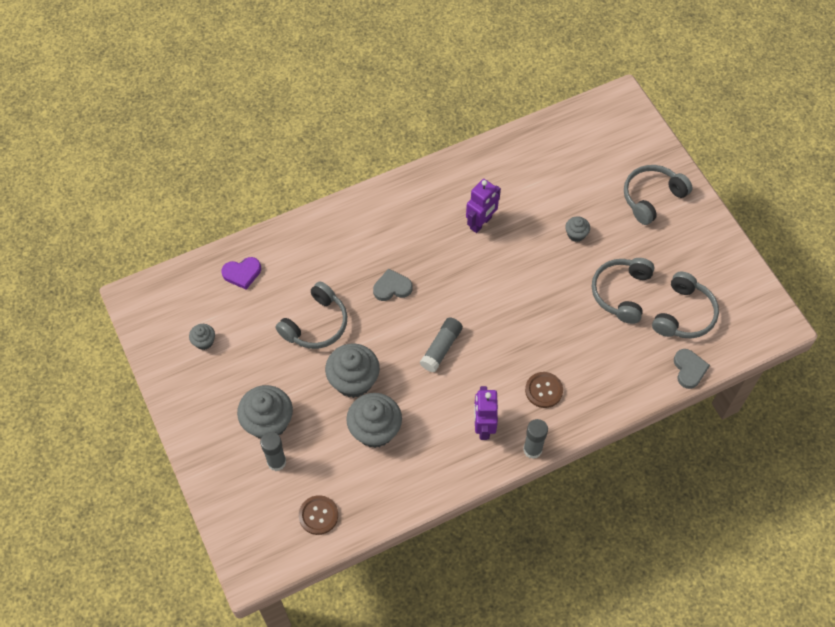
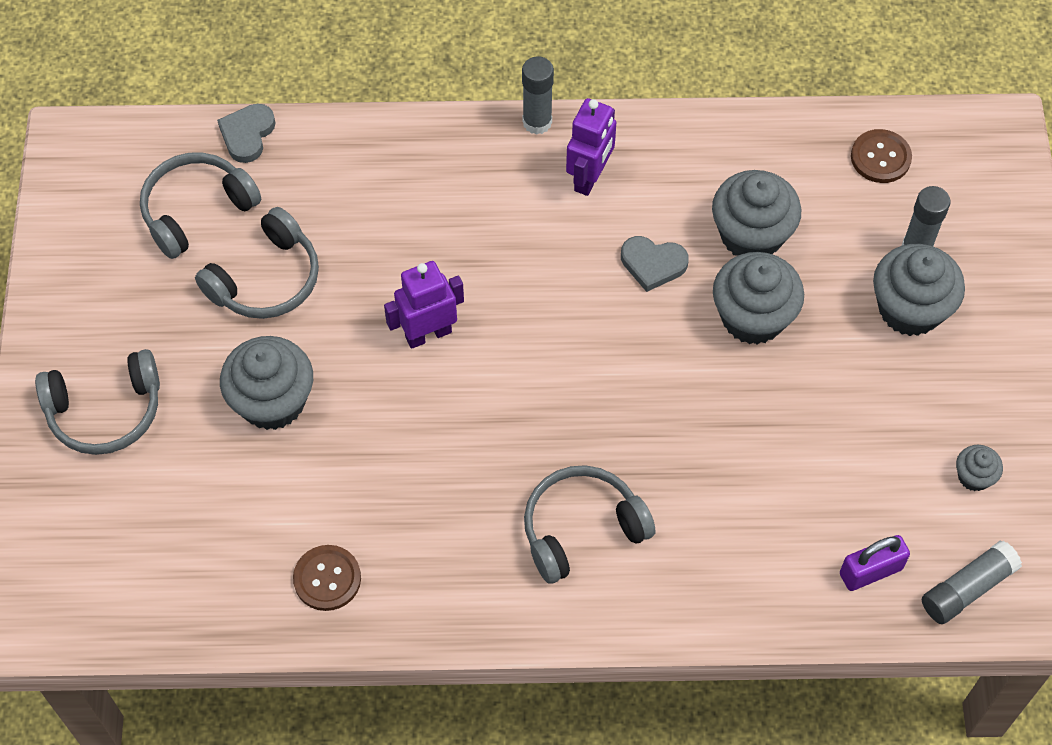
camera: 155 degrees left, 0 degrees up
purple heart [222,257,261,290] -> purple padlock [840,535,910,591]
grey headphones [276,281,347,349] -> grey headphones moved to [524,465,655,584]
grey heart [373,268,412,301] -> grey heart moved to [621,236,689,292]
grey glue stick [420,317,463,372] -> grey glue stick moved to [922,541,1022,624]
purple robot [466,179,501,233] -> purple robot moved to [384,261,464,349]
brown button [525,372,563,408] -> brown button moved to [293,545,361,611]
grey cupcake [565,216,590,242] -> grey cupcake [220,336,313,430], size x2.03

